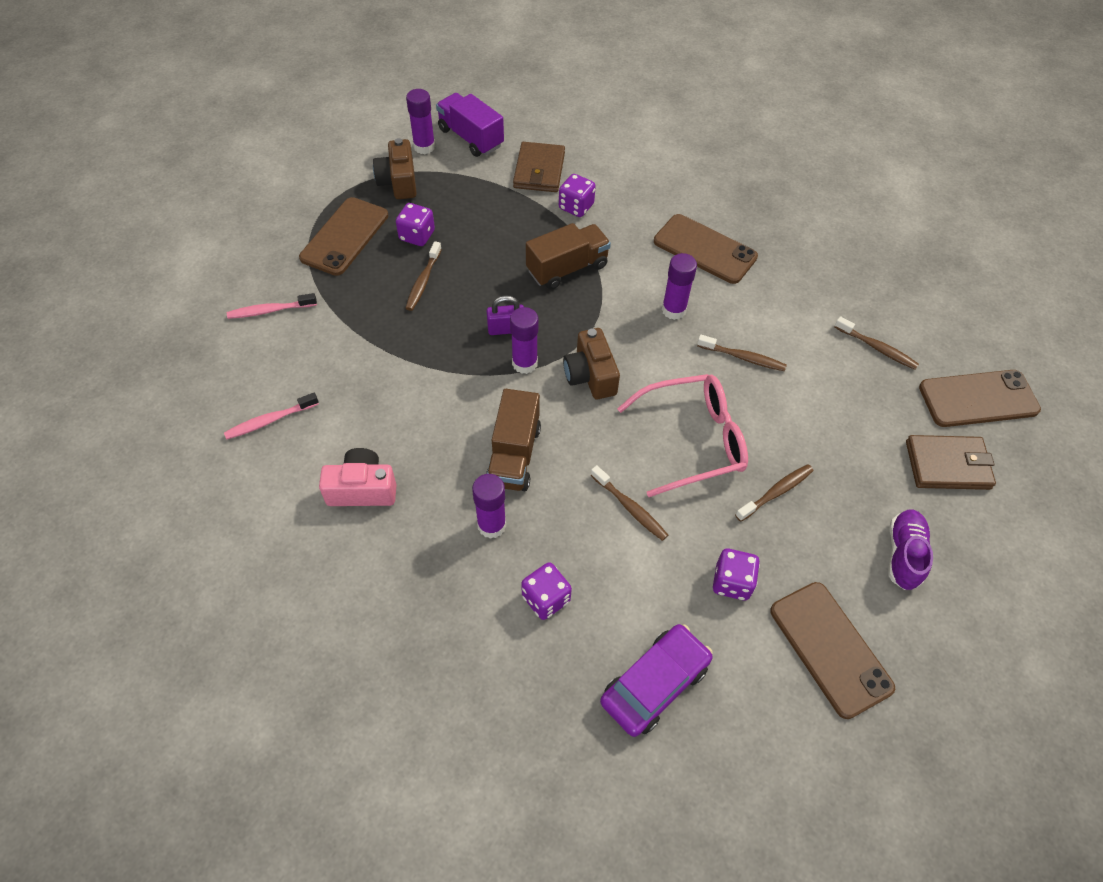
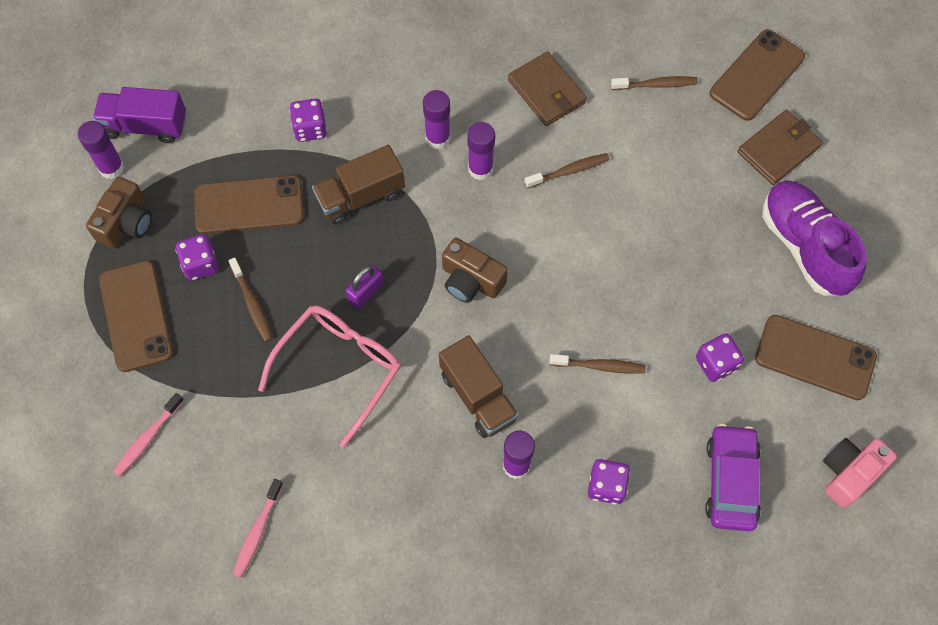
camera: 40 degrees left, 10 degrees up
pink camera [319,448,397,506] -> pink camera moved to [823,438,897,508]
brown camera [373,138,417,199] -> brown camera turned 105 degrees counterclockwise [86,177,152,248]
purple glue stick [510,307,539,374] -> purple glue stick moved to [423,90,451,149]
brown wallet [513,142,565,192] -> brown wallet moved to [508,51,587,126]
brown truck [526,223,611,290] -> brown truck turned 135 degrees counterclockwise [312,145,405,225]
pink glasses [617,374,748,497] -> pink glasses moved to [258,306,401,448]
brown phone [654,214,758,284] -> brown phone moved to [194,175,304,234]
brown toothbrush [735,464,814,522] -> none
purple shoe [888,509,933,590] -> purple shoe [762,180,867,296], size x1.69

